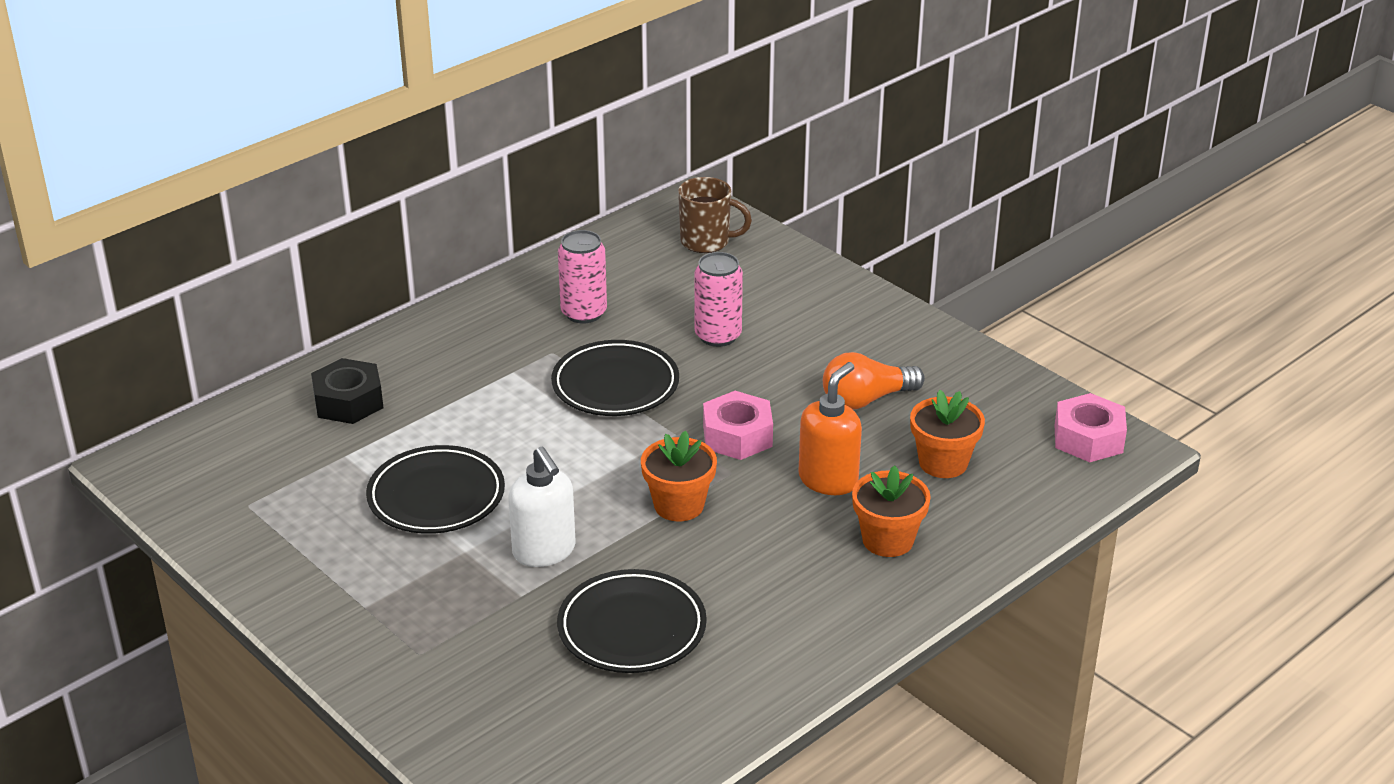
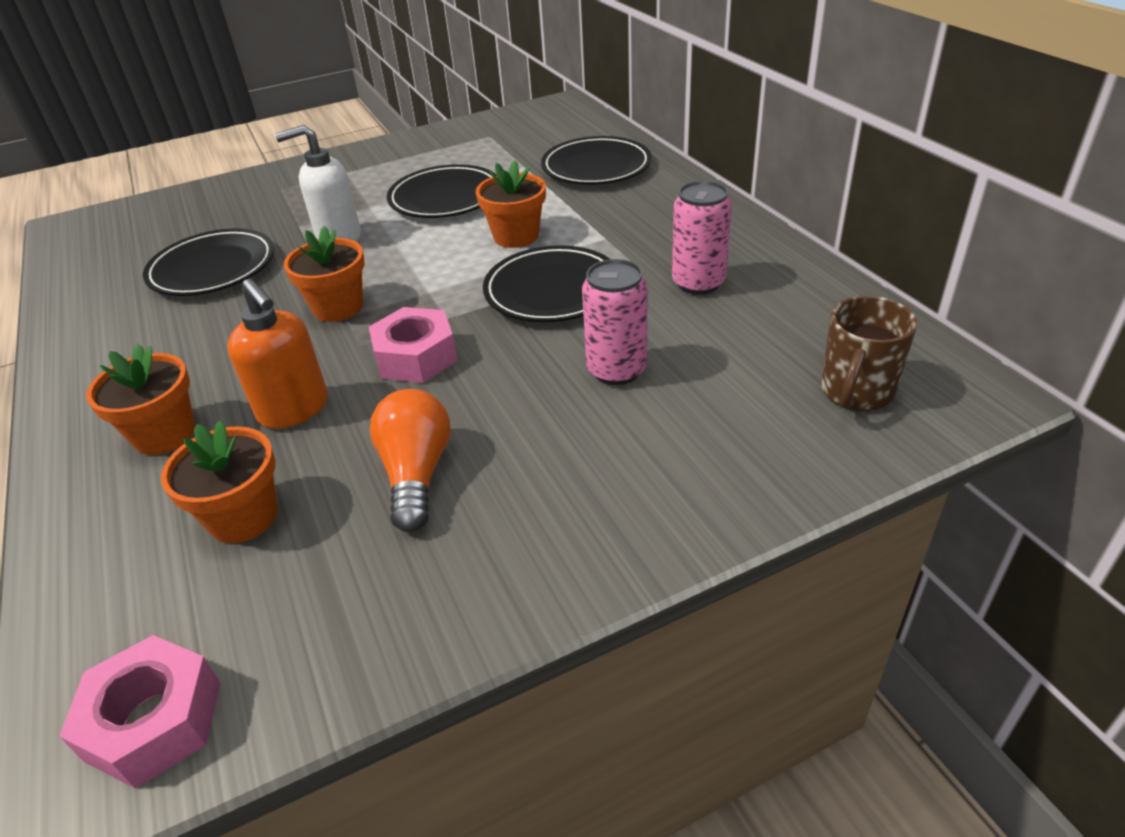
camera: 110 degrees right, 5 degrees up
black nut [311,358,383,424] -> black plate [541,136,652,185]
none -> orange flower pot [476,160,546,248]

